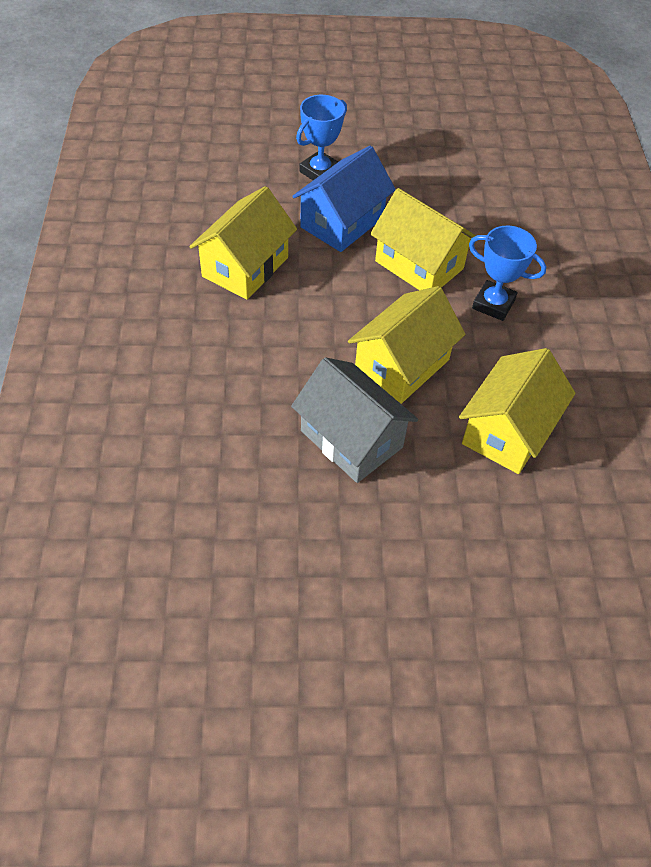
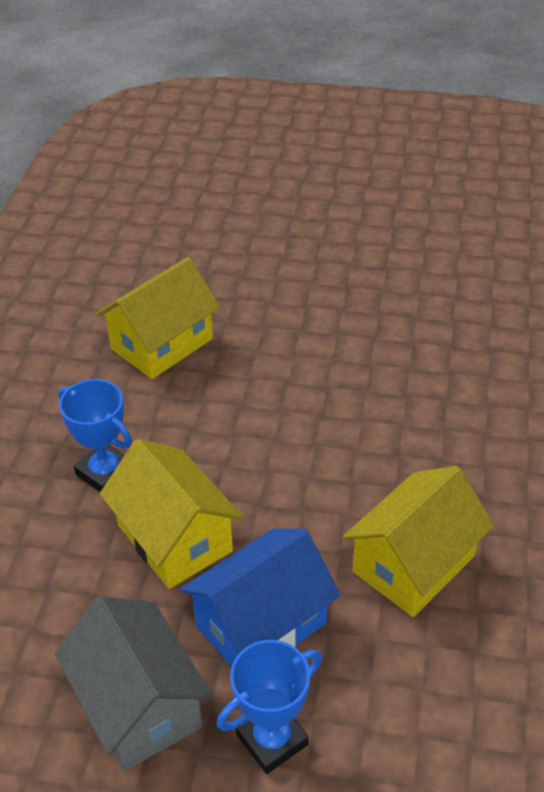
camera: 165 degrees left, 10 degrees down
grey house [291,357,418,483] -> grey house moved to [55,596,213,771]
yellow house [348,286,466,404] -> none

